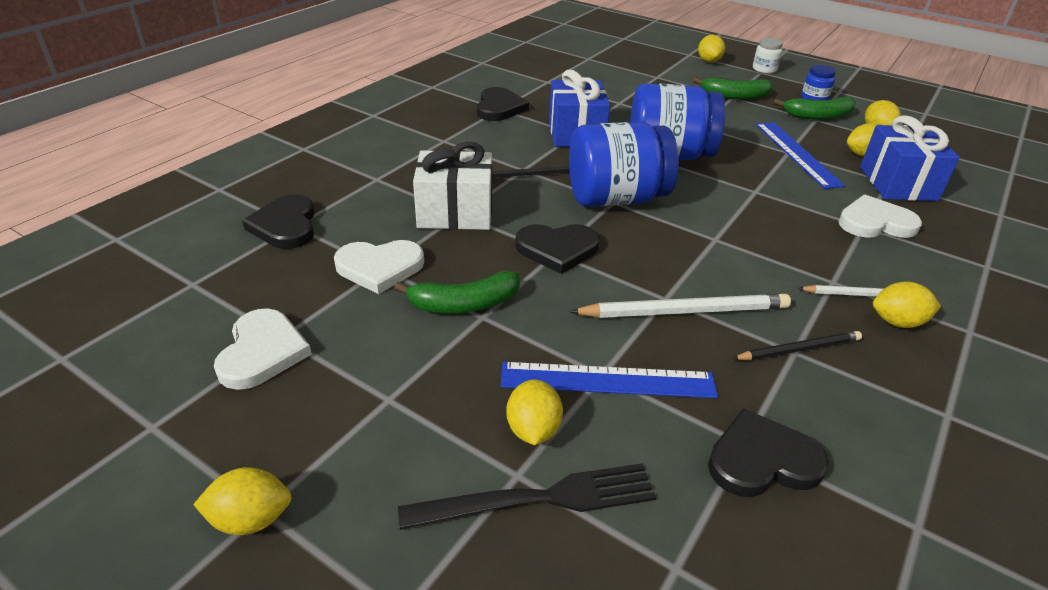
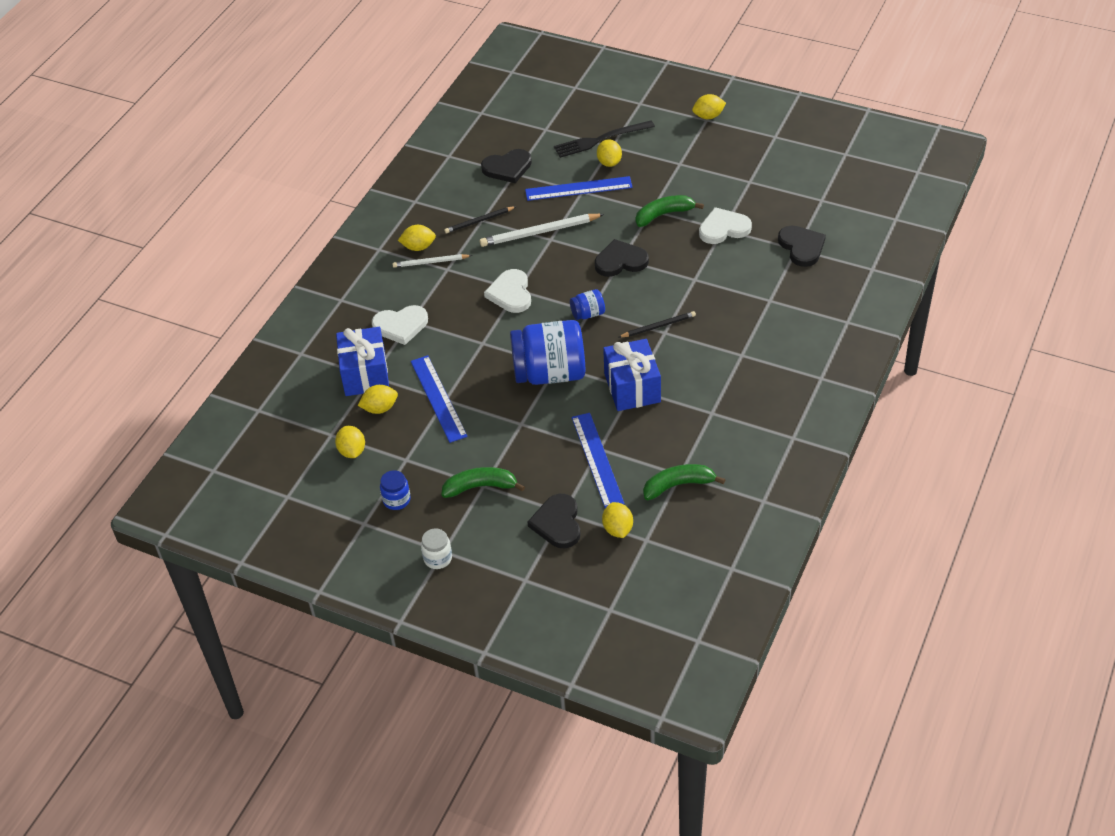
camera: 175 degrees right, 10 degrees up
white heart [214,308,312,390] -> white heart moved to [484,269,531,313]
white gift [413,141,492,230] -> none
black heart [477,87,529,121] -> black heart moved to [527,494,581,548]
blue jar [569,122,679,207] -> blue jar [570,289,605,320], size x0.45
yellow lemon [698,35,725,63] -> yellow lemon moved to [602,502,633,538]
green banana [774,97,856,120] -> green banana moved to [643,464,726,500]
none -> blue ruler [572,413,625,508]

